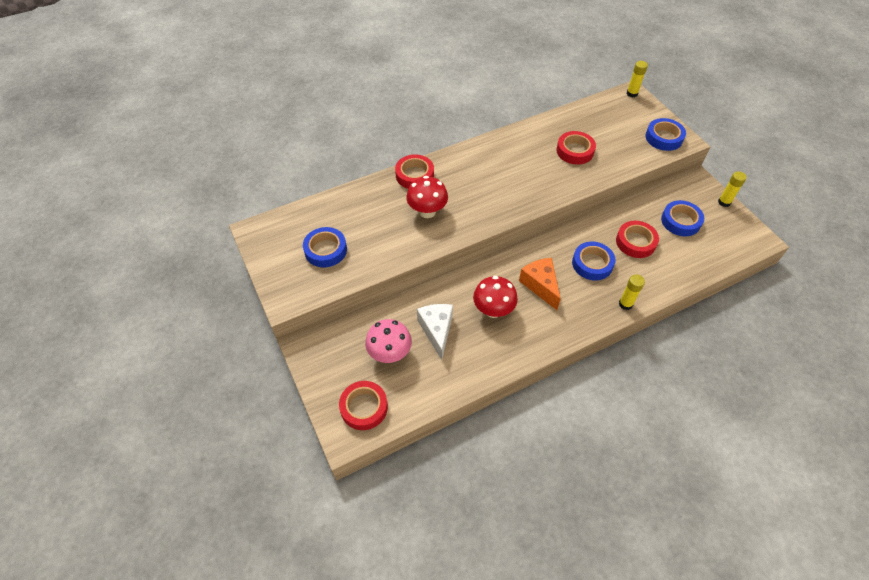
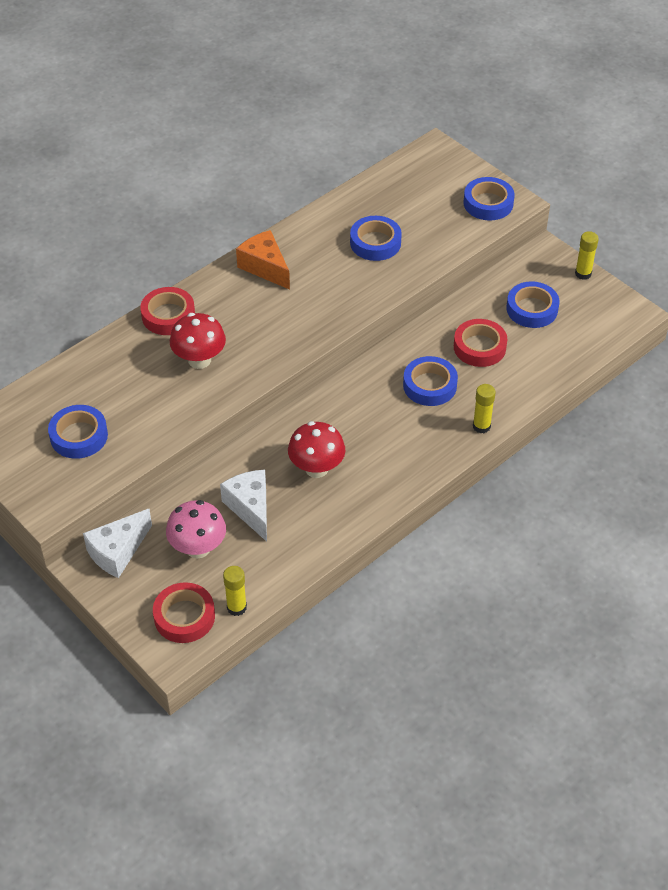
camera: 15 degrees left, 5 degrees down
orange cheese [519,258,561,310] -> orange cheese moved to [236,230,290,290]
red tape [556,131,596,165] -> blue tape [350,216,402,261]
yellow glue stick [627,61,648,97] -> yellow glue stick moved to [223,566,247,616]
none -> white cheese [83,509,152,578]

